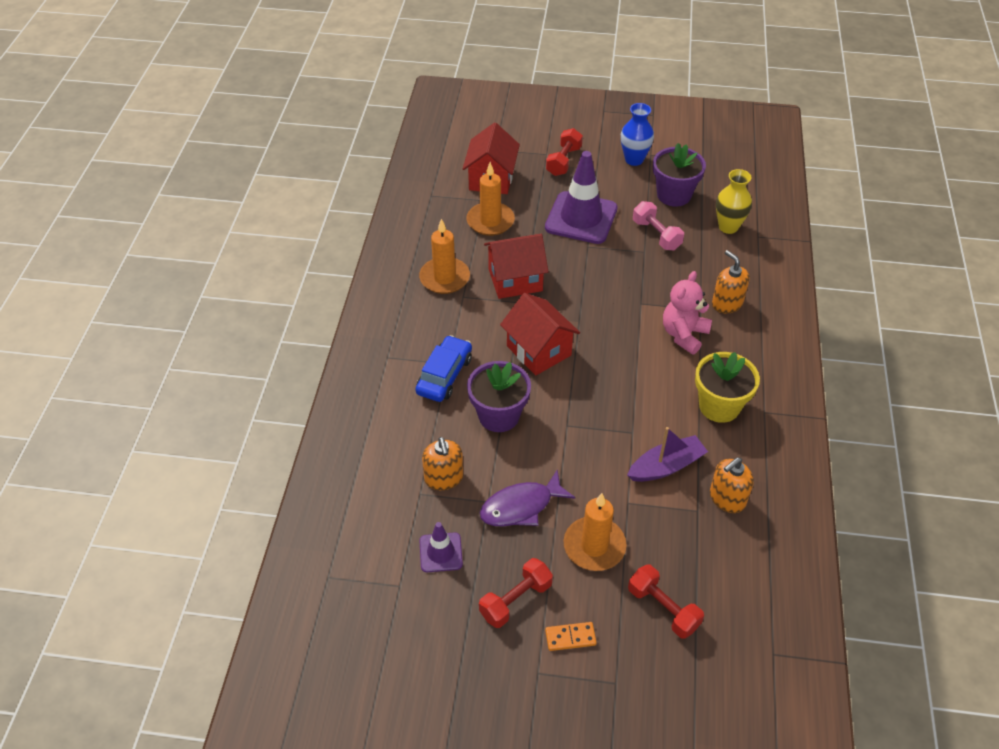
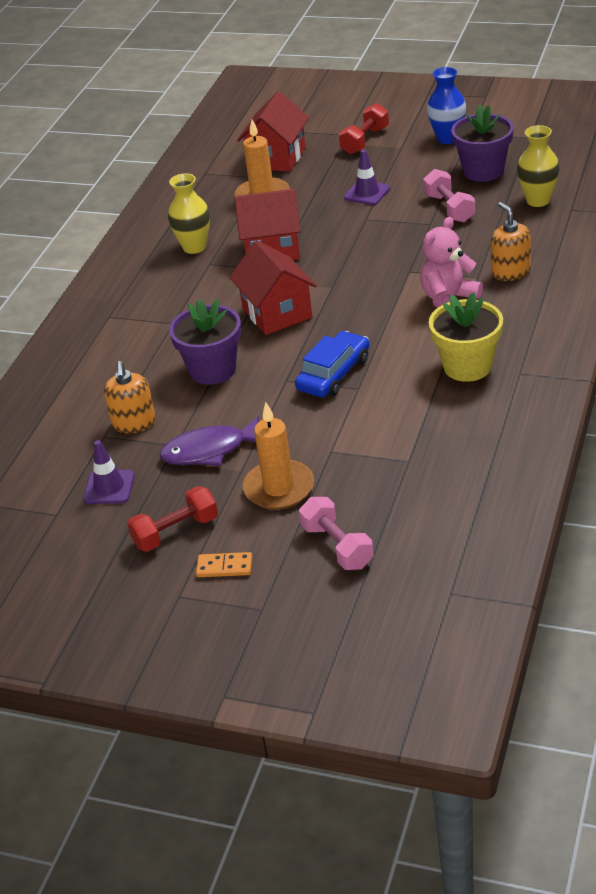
camera: 15 degrees right, 10 degrees down
blue car [415,335,472,402] -> blue car moved to [295,331,369,397]
orange candle [419,219,470,294] -> yellow vase [168,173,210,254]
purple traffic cone [545,151,618,244] -> purple traffic cone [344,150,390,205], size x0.51
purple boat [627,427,708,482] -> none
red dumbbell [628,564,704,639] -> pink dumbbell [299,497,374,570]
orange soap dispenser [710,457,754,513] -> none

